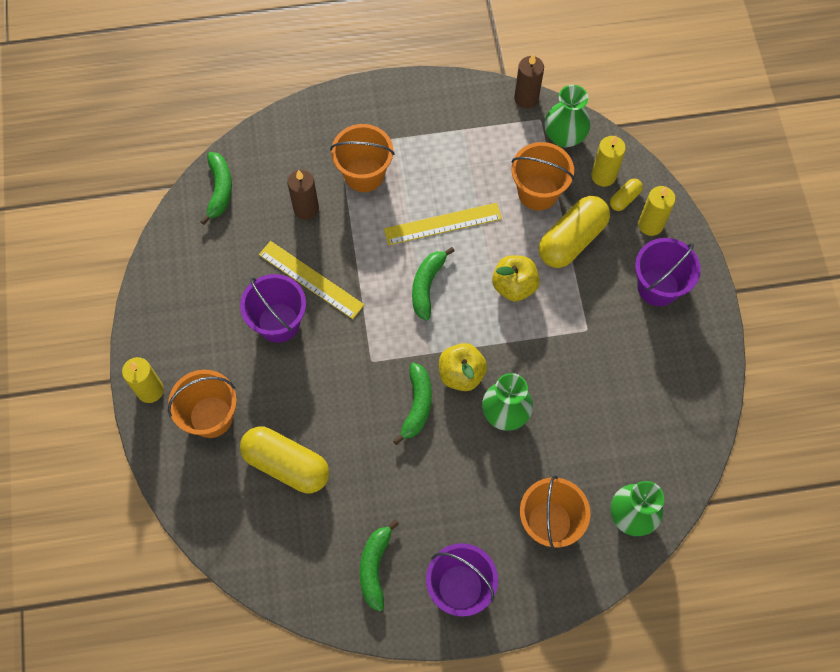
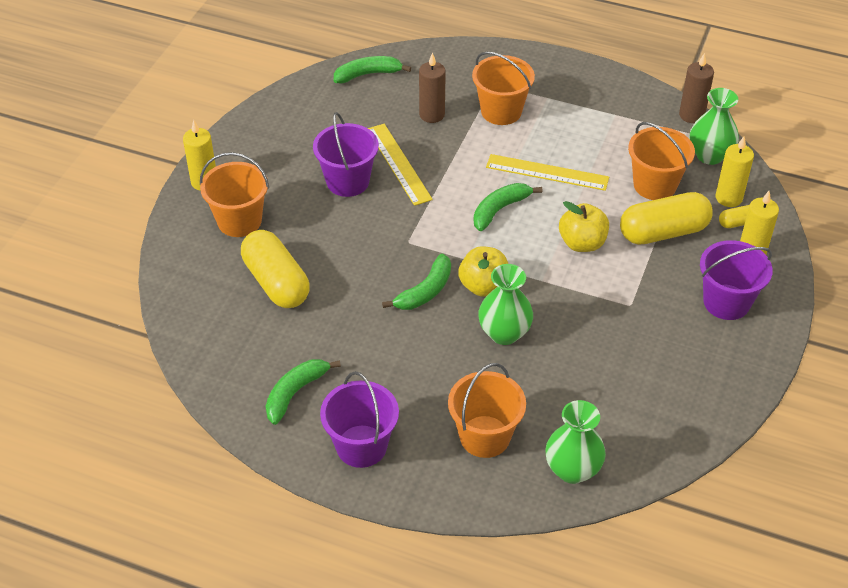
camera: 30 degrees right, 20 degrees down
green banana [200,152,232,225] -> green banana turned 135 degrees counterclockwise [334,56,411,83]

